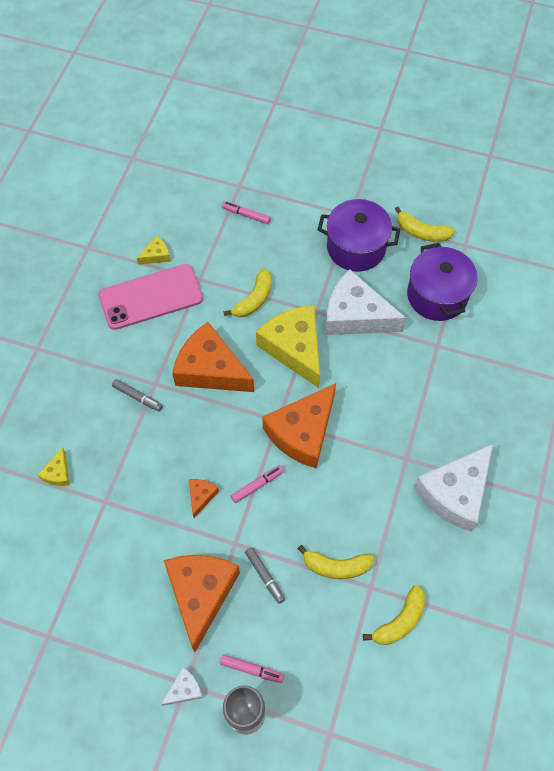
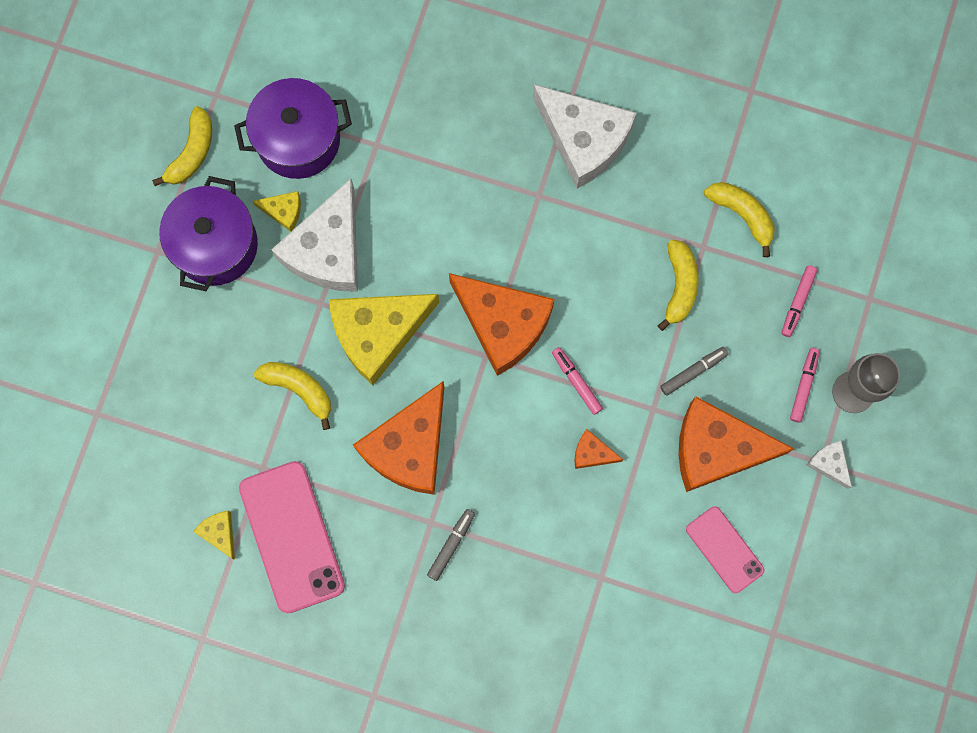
camera: 90 degrees left, 15 degrees up
yellow cheese [38,447,70,486] -> yellow cheese moved to [253,191,301,232]
pink marker [222,202,271,224] -> pink marker moved to [782,265,817,337]
none -> pink phone [686,506,765,593]

